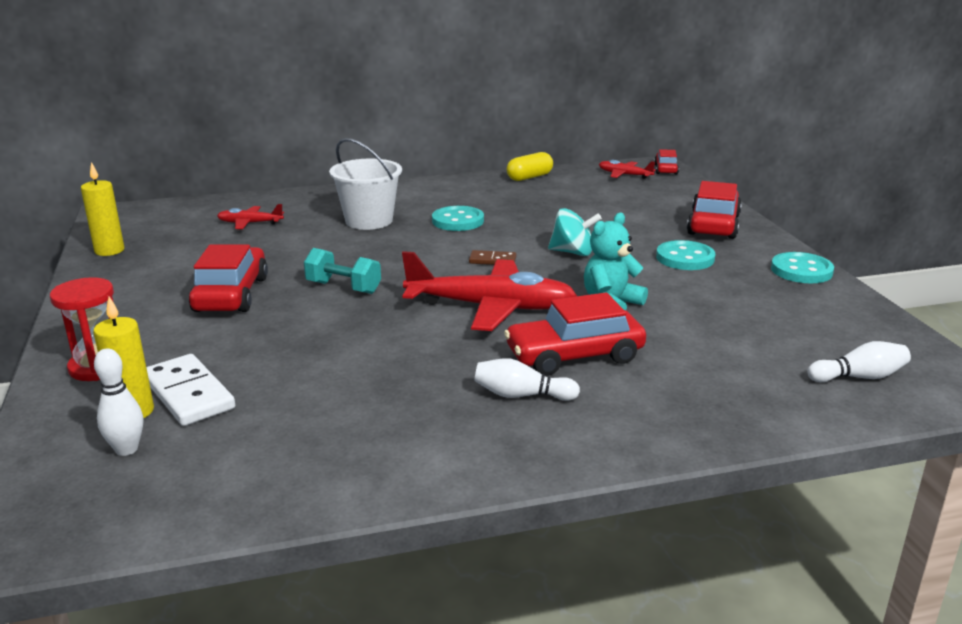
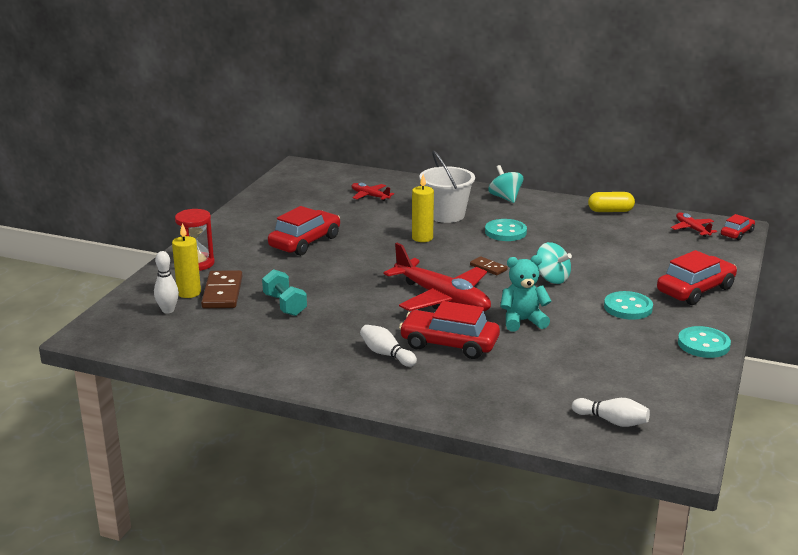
camera: 35 degrees right, 0 degrees up
yellow candle [81,162,124,256] -> yellow candle moved to [412,174,434,242]
white domino [146,354,235,426] -> brown domino [201,270,242,308]
turquoise dumbbell [304,248,381,294] -> turquoise dumbbell moved to [262,269,307,316]
none -> turquoise spinning top [488,165,523,203]

